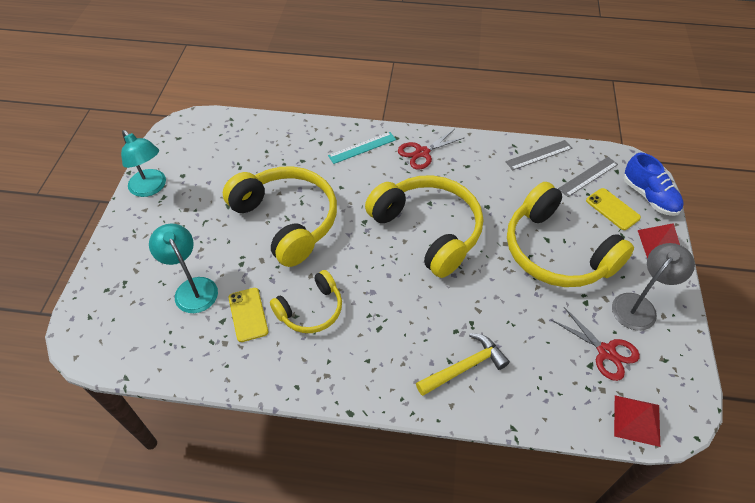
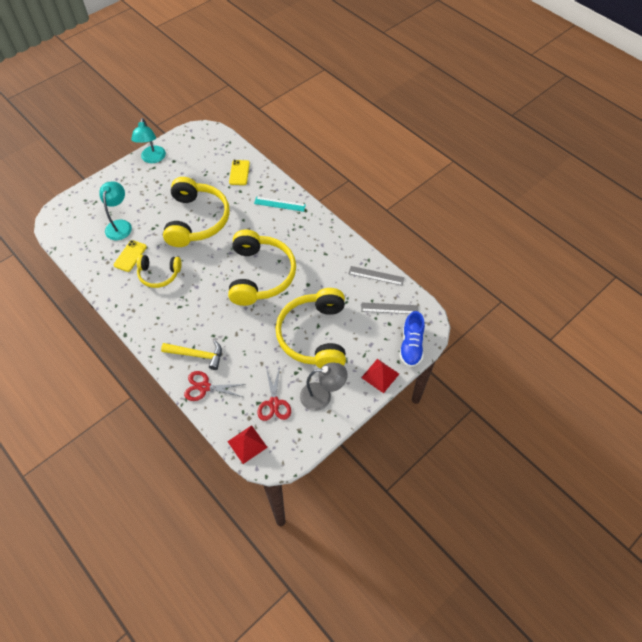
camera: 40 degrees right, 5 degrees up
red scissors [398,129,465,170] -> red scissors moved to [184,371,246,401]
yellow phone [586,188,641,230] -> yellow phone moved to [229,160,250,185]

